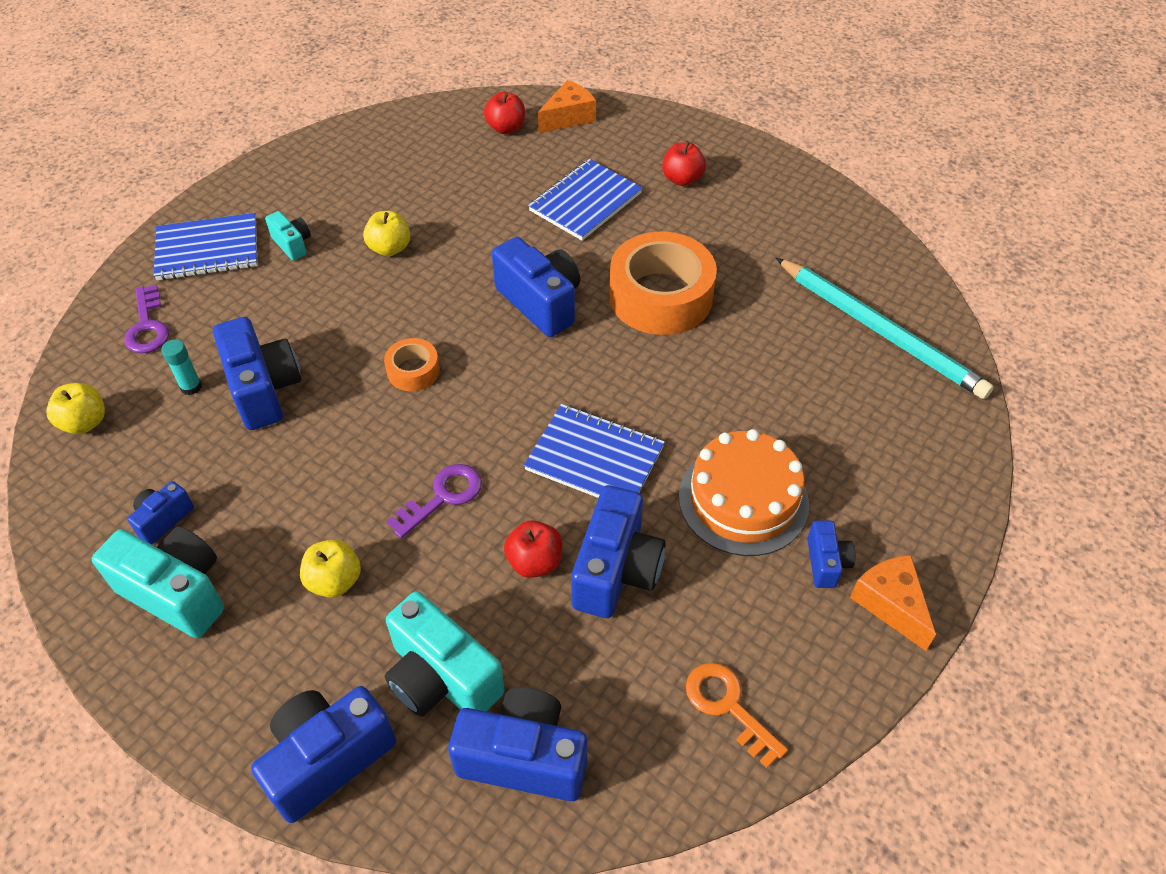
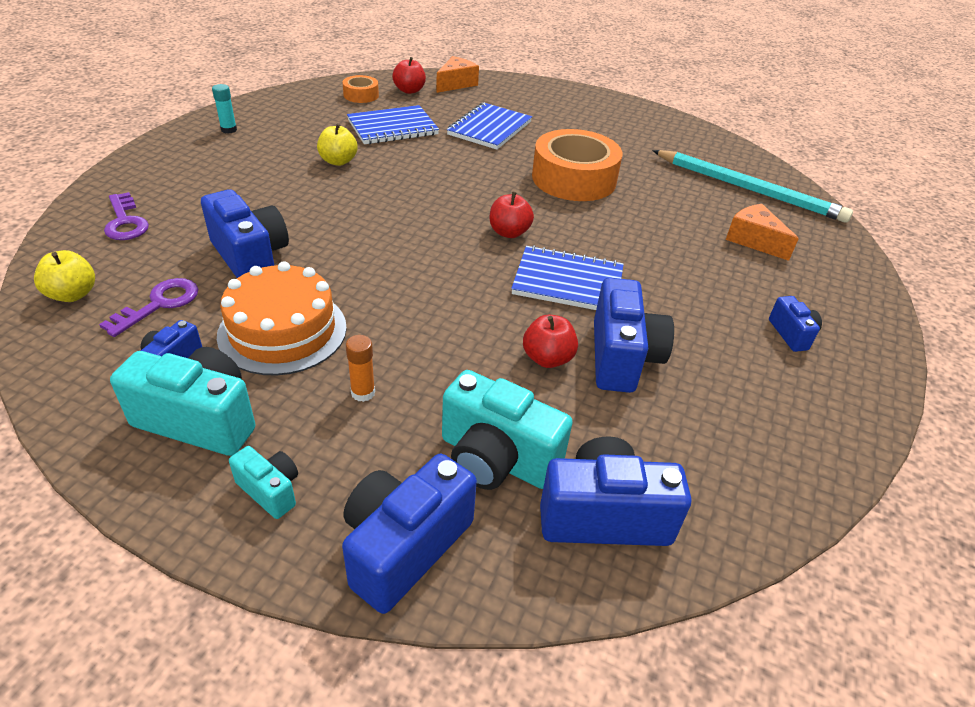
camera: 15 degrees left, 10 degrees down
blue notebook [154,213,258,280] -> blue notebook moved to [347,105,439,144]
turquoise glue stick [162,339,202,395] -> turquoise glue stick moved to [212,84,237,134]
turquoise camera [265,211,311,261] -> turquoise camera moved to [229,446,298,519]
yellow apple [300,539,361,598] -> orange glue stick [346,335,375,402]
orange tape [384,338,440,391] -> orange tape moved to [342,75,379,103]
purple key [387,464,482,539] -> purple key moved to [99,278,198,337]
blue camera [492,237,580,337] -> none
red apple [662,141,706,186] -> red apple moved to [490,192,534,238]
orange cake [679,429,809,556] -> orange cake moved to [217,261,347,376]
orange key [686,663,788,768] -> none
orange cheese [850,555,936,651] -> orange cheese moved to [726,204,799,261]

